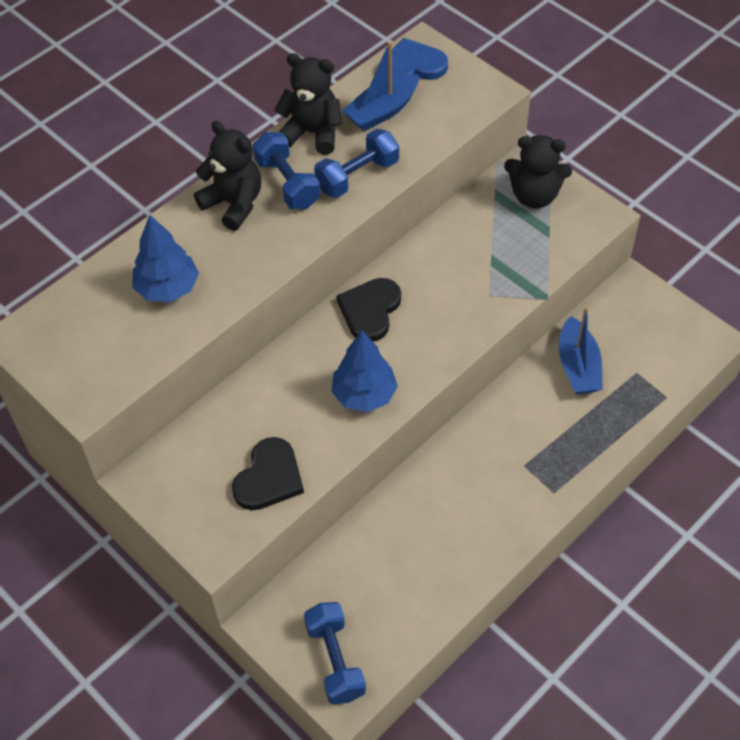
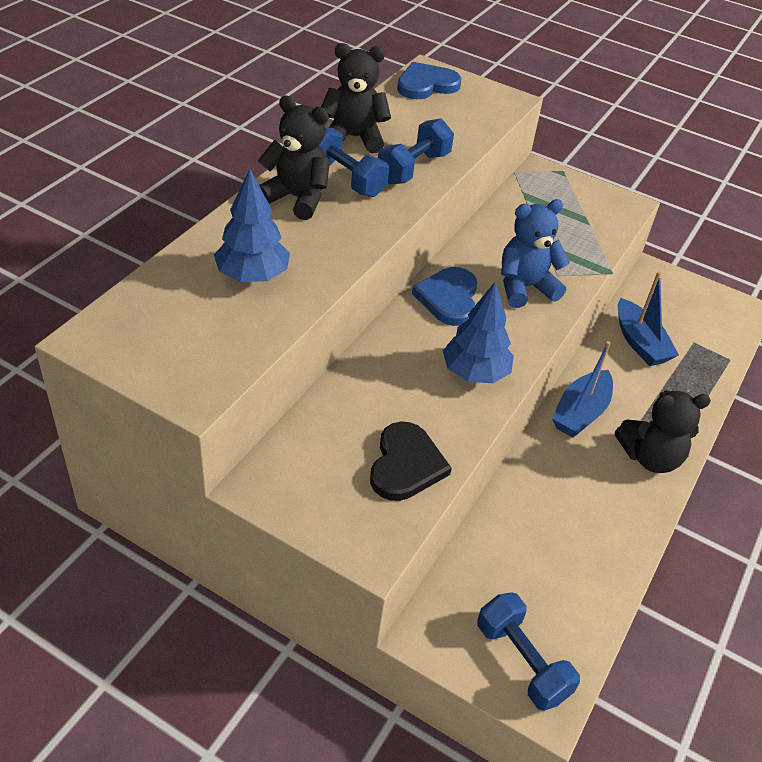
camera: 20 degrees left, 10 degrees down
black heart [336,278,401,342] -> blue heart [412,267,477,326]
blue boat [342,42,419,131] -> blue boat moved to [552,341,613,437]
black teddy bear [504,135,572,208] -> black teddy bear moved to [615,390,711,473]
none -> blue teddy bear [501,199,570,308]

